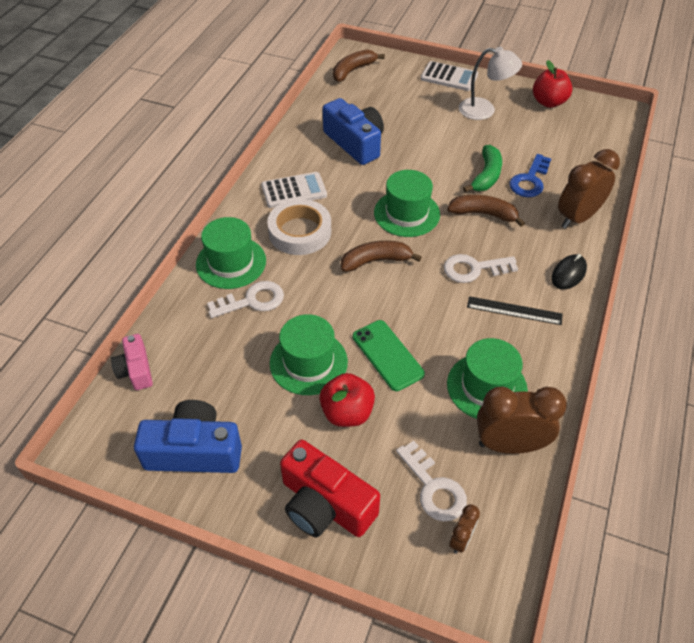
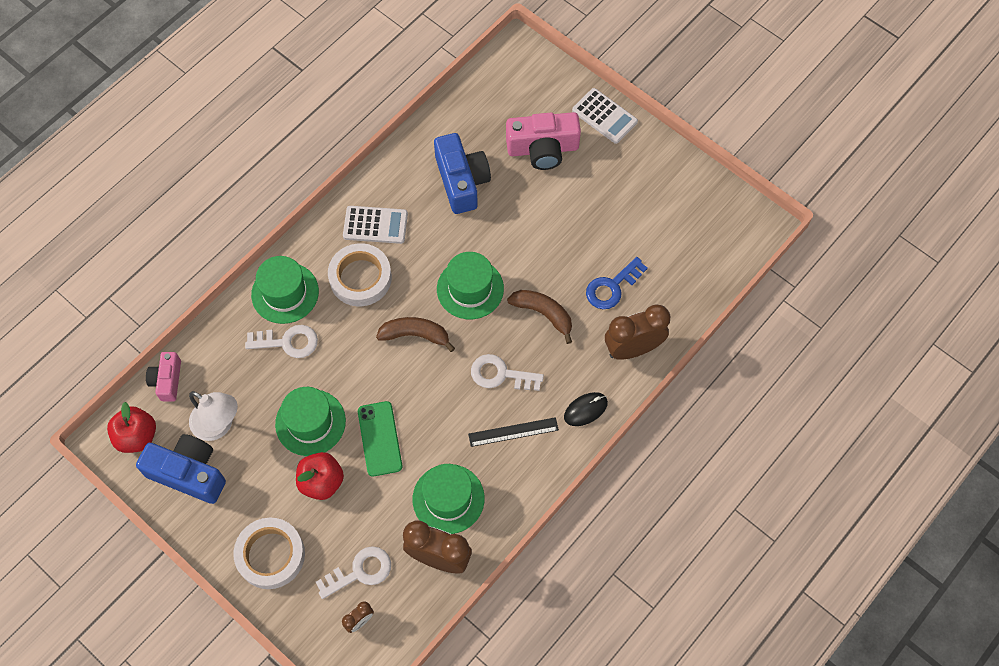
camera: 20 degrees right, 15 degrees up
red camera [280,440,380,537] -> white tape [233,518,305,589]
brown banana [333,50,385,82] -> none
white key [396,441,467,522] -> white key turned 105 degrees counterclockwise [316,546,391,599]
white lamp [459,47,522,120] -> white lamp moved to [189,391,238,441]
green banana [463,145,502,192] -> none
black ruler [467,296,563,325] -> black ruler turned 45 degrees counterclockwise [468,417,559,447]
red apple [533,60,572,108] -> red apple moved to [107,402,156,453]
none -> pink camera [506,112,581,170]

